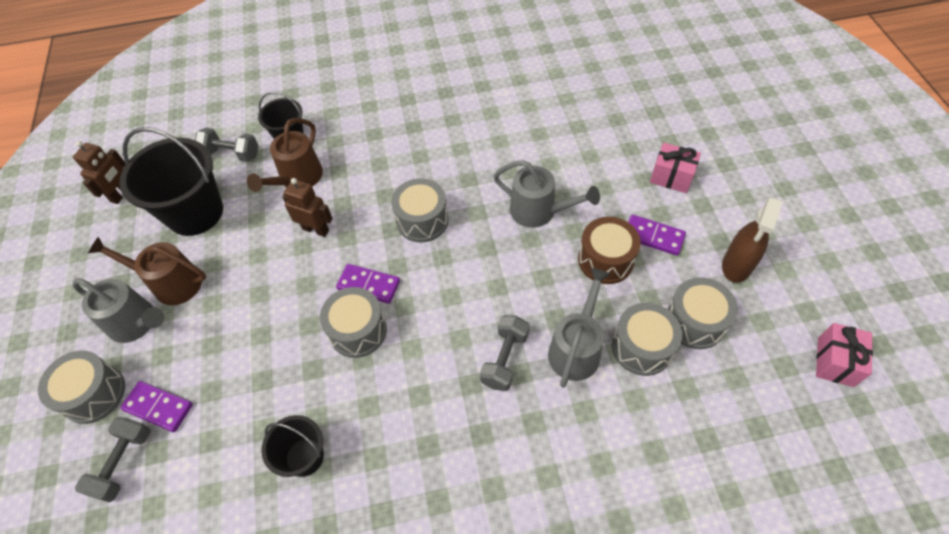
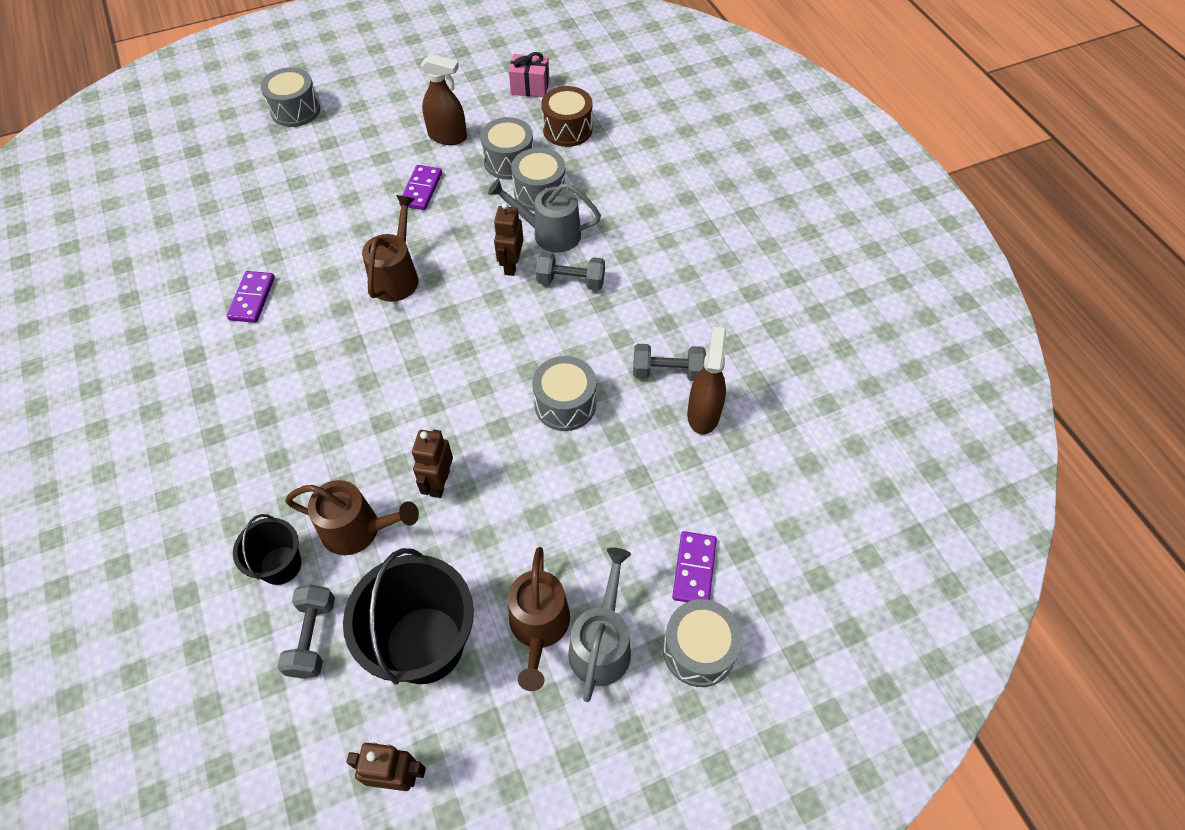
camera: 105 degrees left, 0 degrees up
grey dumbbell [75,417,151,502] -> grey dumbbell moved to [633,344,706,381]
black bucket [261,415,324,477] -> brown spray bottle [687,327,726,434]
purple domino [336,264,400,304] -> purple domino moved to [227,271,275,323]
grey drum [391,178,449,242] -> grey drum moved to [261,67,320,127]
grey watering can [494,160,600,228] -> brown watering can [362,195,418,302]
brown drum [578,217,641,284] -> brown drum moved to [541,86,592,147]
pink gift [650,143,701,193] -> none
none -> brown robot [494,202,523,276]

